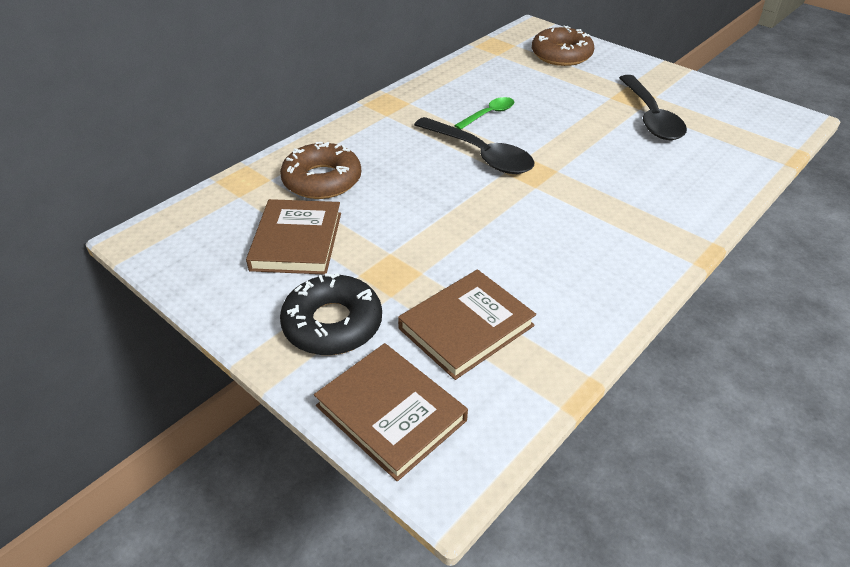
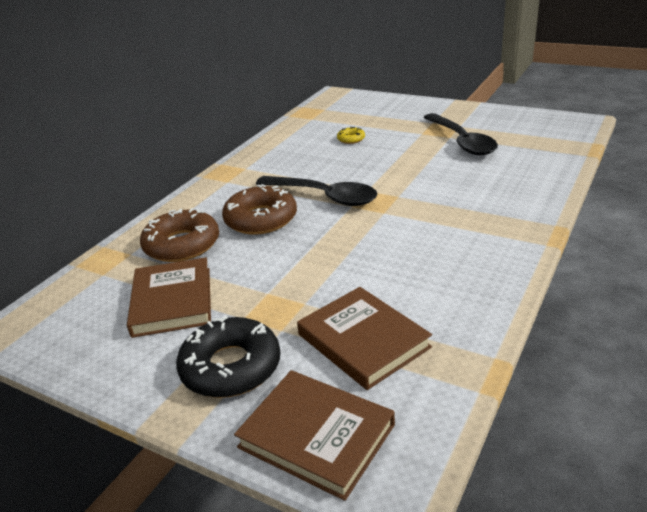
camera: 10 degrees left, 10 degrees down
brown book [398,269,536,380] -> brown book turned 75 degrees counterclockwise [297,287,432,390]
green spoon [454,97,514,130] -> none
brown donut [532,26,594,66] -> brown donut moved to [222,184,297,235]
none -> yellow donut [337,127,365,144]

